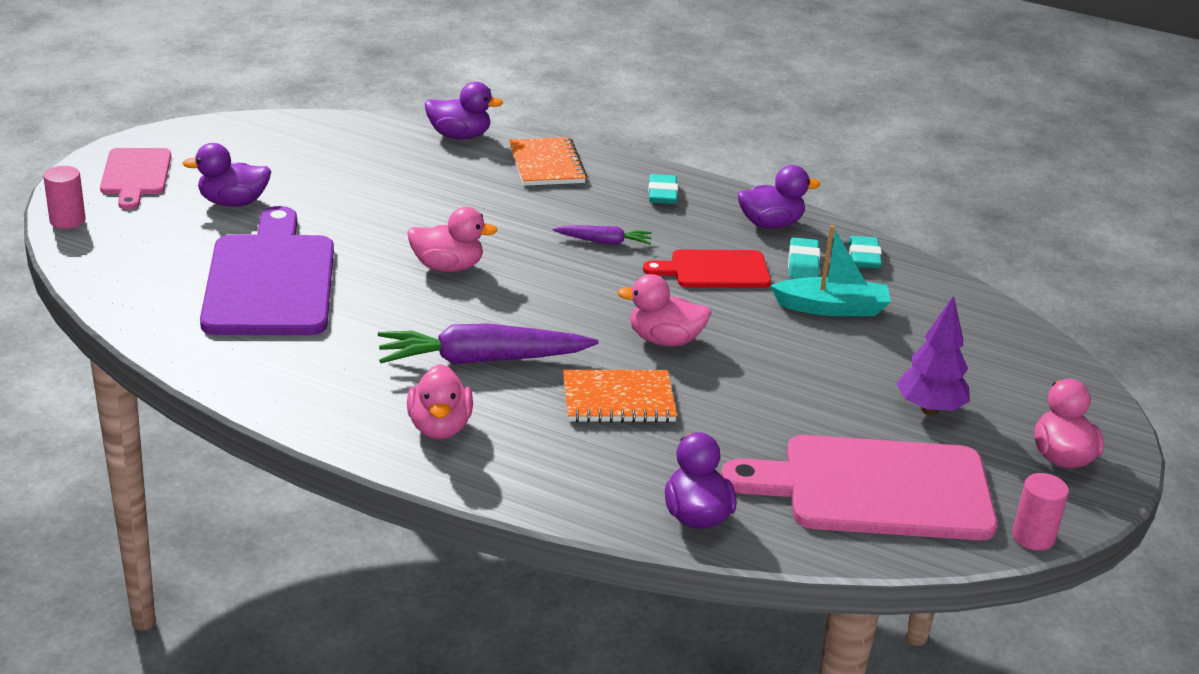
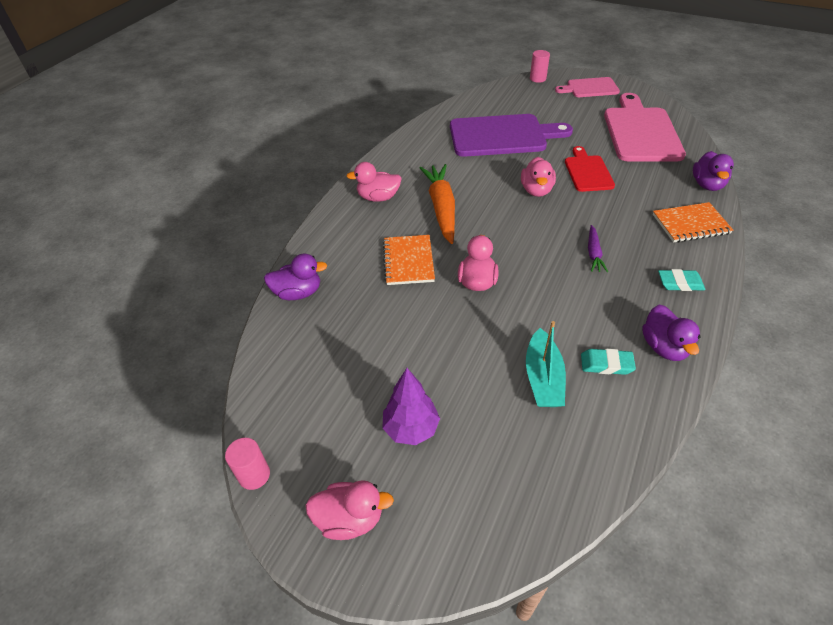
camera: 95 degrees right, 15 degrees up
purple duck [182,143,271,207] -> none
purple carrot [378,323,599,364] -> orange carrot [419,164,455,244]
red cutting board [643,249,771,288] -> red cutting board moved to [565,146,615,192]
pink cutting board [721,435,998,540] -> pink cutting board moved to [604,93,686,161]
turquoise eraser [848,236,882,268] -> none

